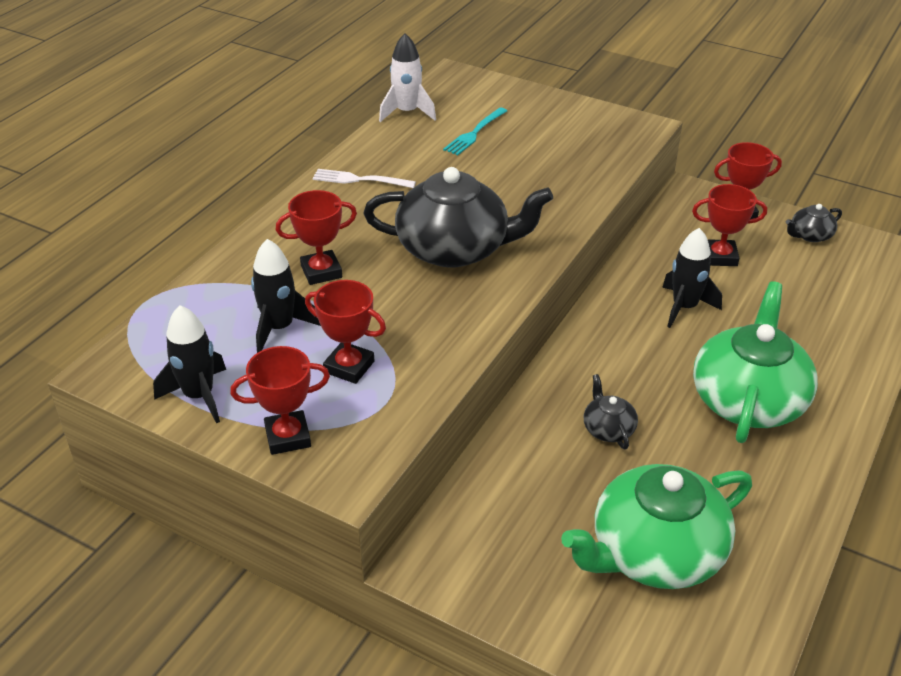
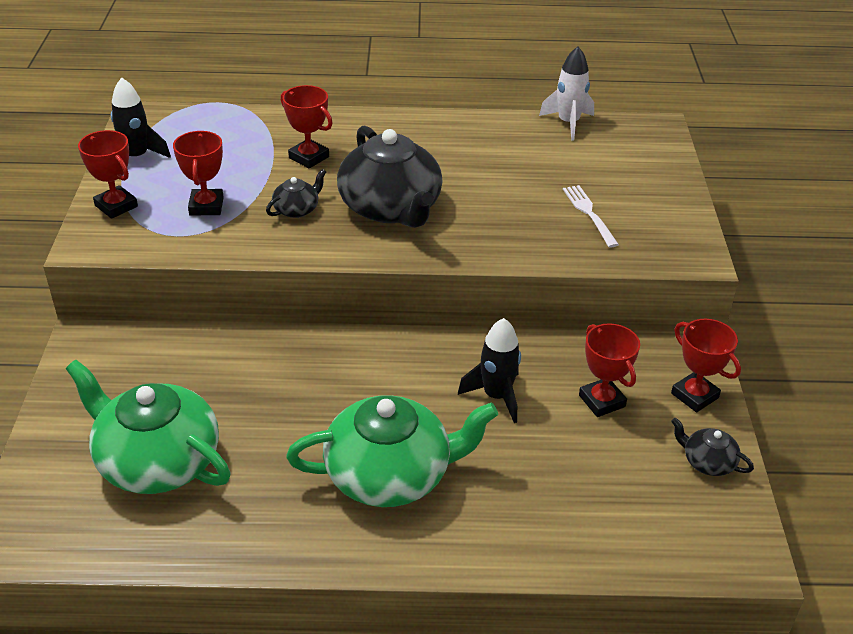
camera: 60 degrees right, 0 degrees up
black rocket [251,239,321,353] -> none
white fork [313,169,416,188] -> white fork moved to [563,185,619,248]
turquoise fork [443,108,507,155] -> none
black teapot [584,374,638,450] -> black teapot moved to [266,169,326,218]

